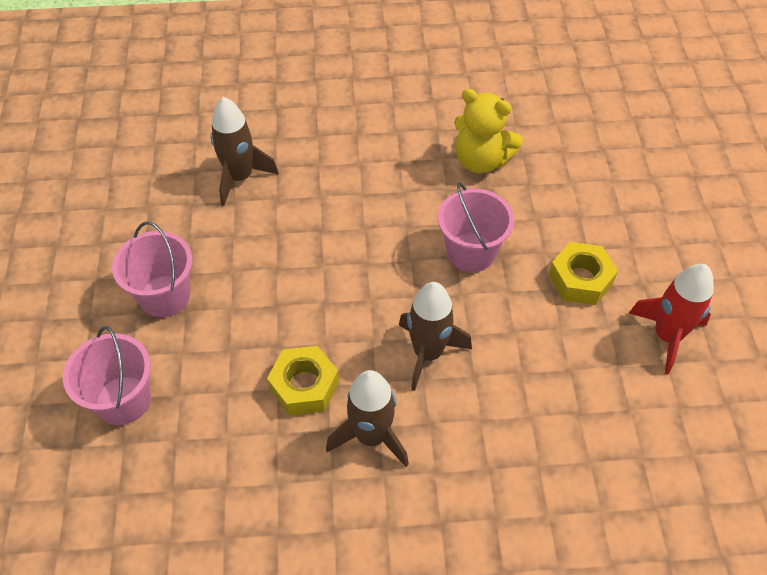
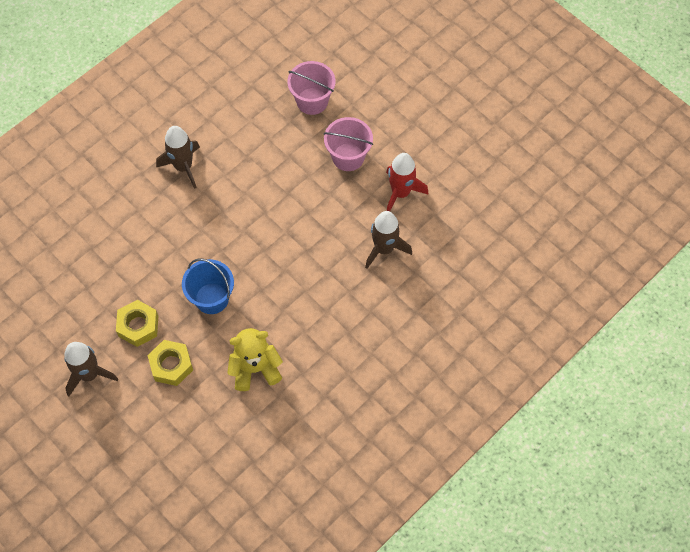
camera: 140 degrees right, 10 degrees up
yellow nut [267,346,339,416] -> yellow nut moved to [148,340,193,386]
brown rocket [399,282,472,391] -> brown rocket moved to [64,342,118,396]
pink bucket [438,182,514,272] -> blue bucket [182,259,234,314]
red rocket [629,264,714,375] -> red rocket moved to [386,153,428,211]

